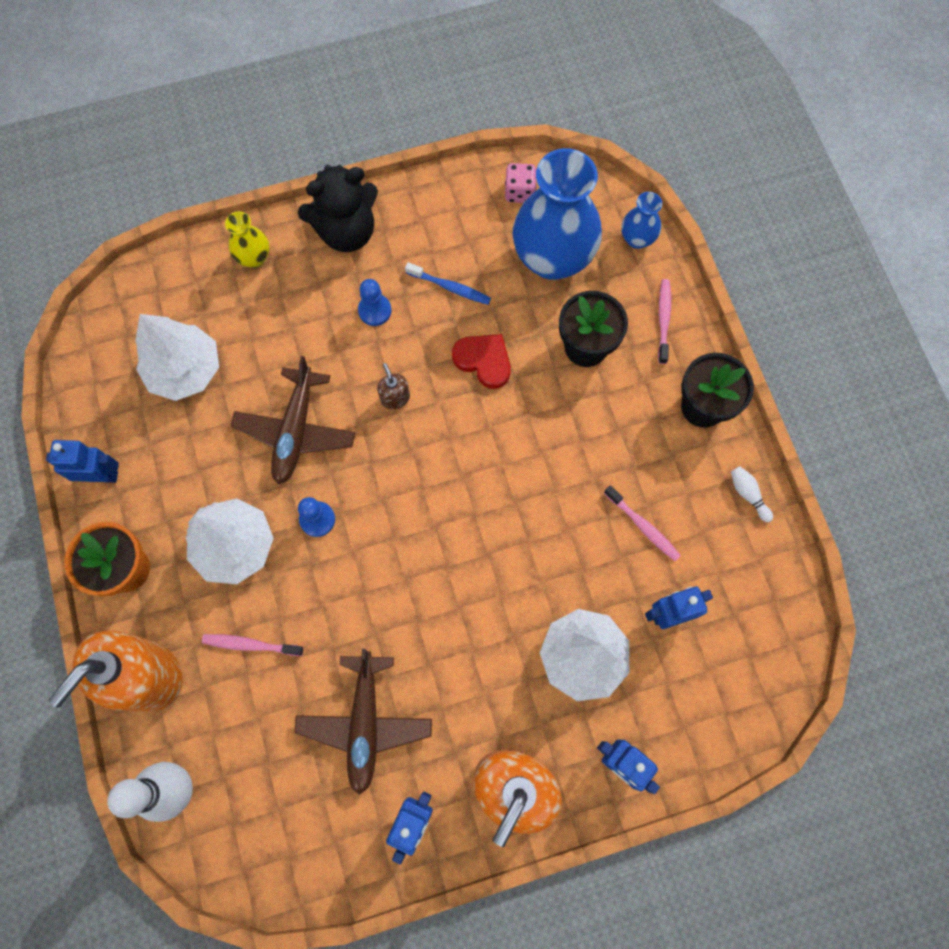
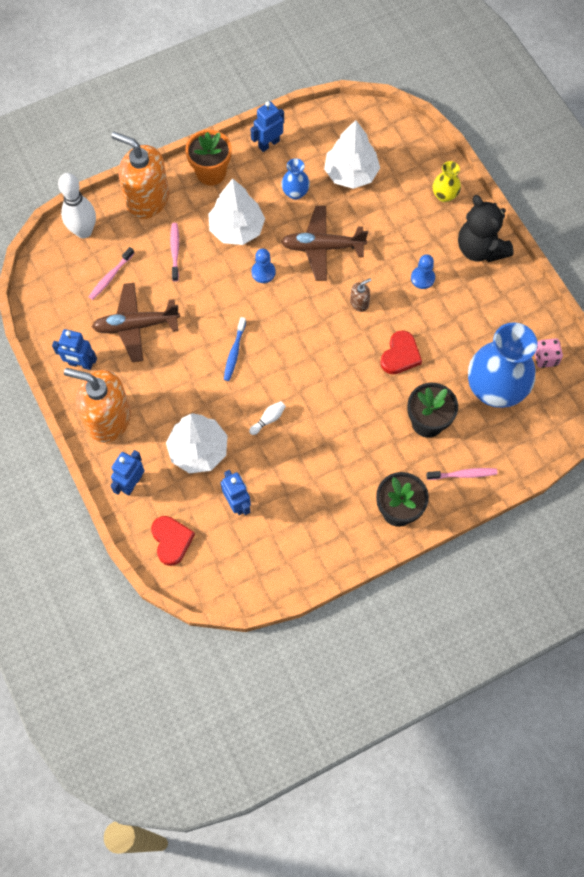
camera: 80 degrees right, 5 degrees down
blue robot [46,440,119,483] -> blue robot turned 120 degrees counterclockwise [250,101,284,152]
blue toothbrush [405,262,491,305] -> blue toothbrush moved to [224,317,246,381]
pink toothbrush [604,485,681,561] -> pink toothbrush moved to [89,247,134,300]
blue vase [621,192,662,249] -> blue vase moved to [281,158,310,200]
white bowling pin [731,466,773,523] -> white bowling pin moved to [249,401,286,435]
none -> red heart [151,516,195,566]

